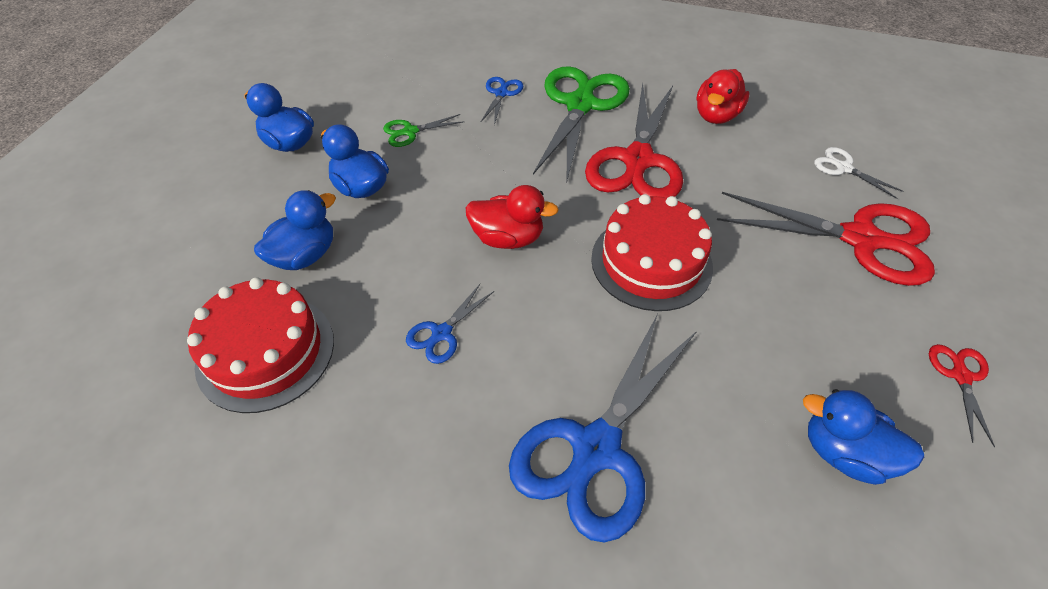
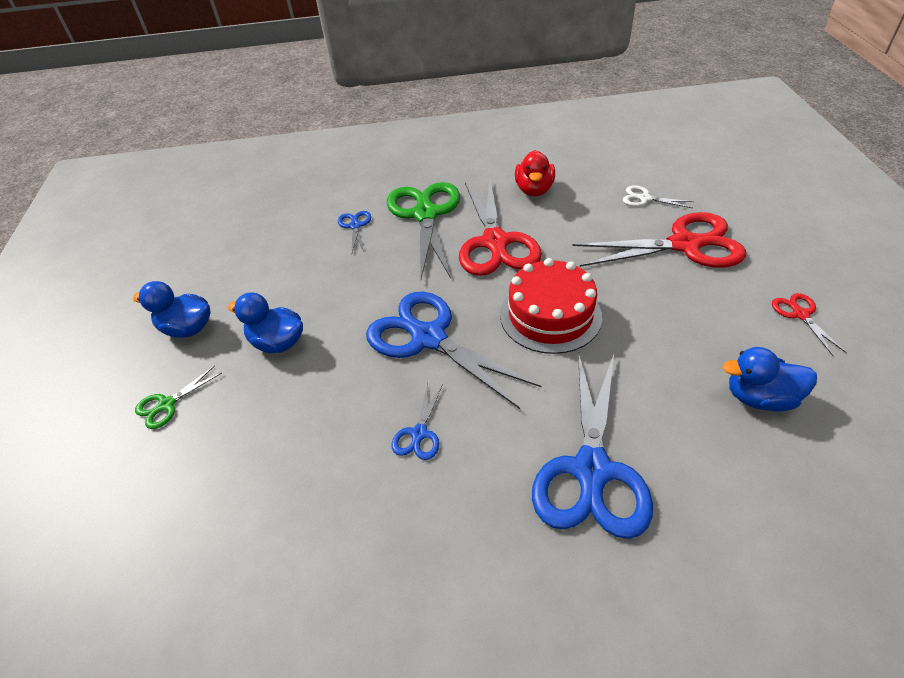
camera: 20 degrees left, 5 degrees down
red cake [187,277,334,413] -> none
blue duck [254,190,336,270] -> none
green scissors [383,114,464,147] -> green scissors moved to [135,365,222,429]
red duck [466,185,559,249] -> blue scissors [366,292,542,409]

